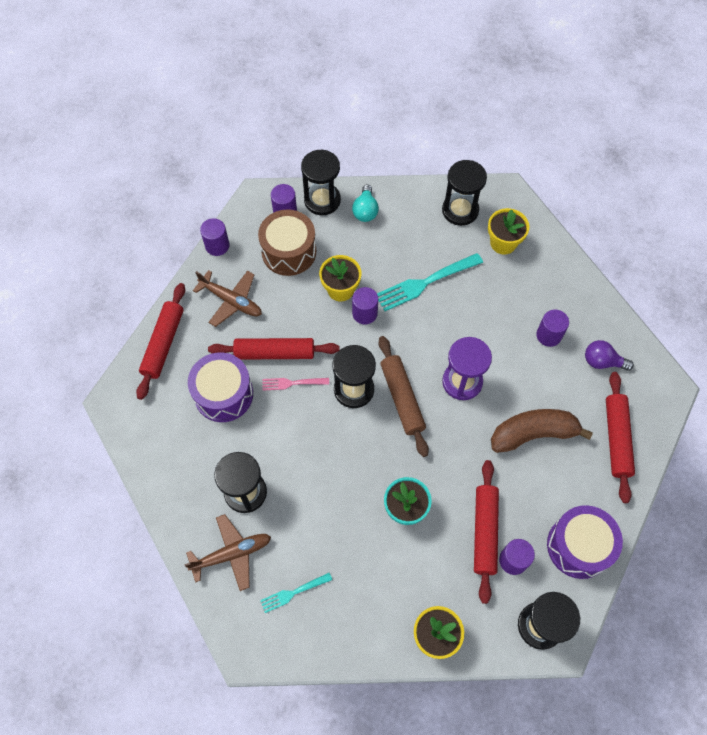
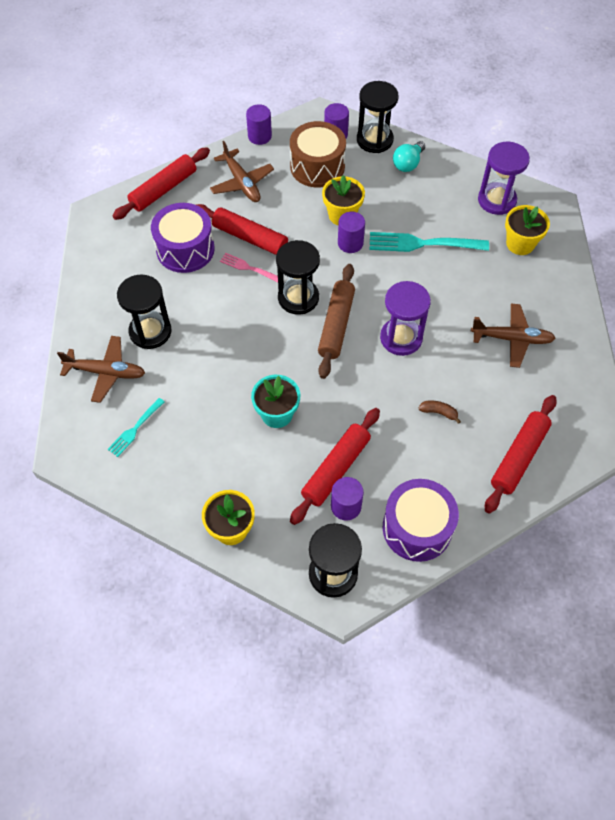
camera: 30 degrees right, 5 degrees down
turquoise fork [260,573,332,613] -> turquoise fork turned 60 degrees counterclockwise [108,398,165,457]
black hourglass [442,160,487,226] -> purple hourglass [478,142,530,215]
brown banana [491,409,593,453] -> brown banana [419,401,461,424], size x0.40
purple cylinder [536,309,569,347] -> brown plane [471,303,555,368]
purple light bulb [585,340,634,371] -> none

